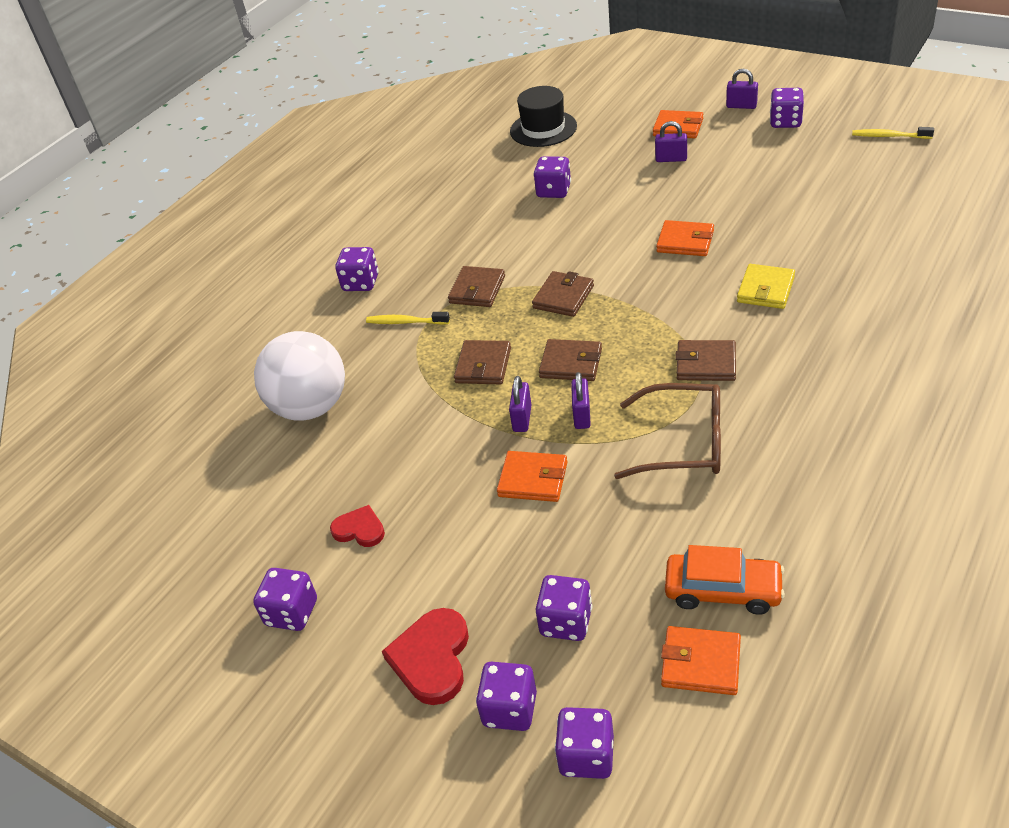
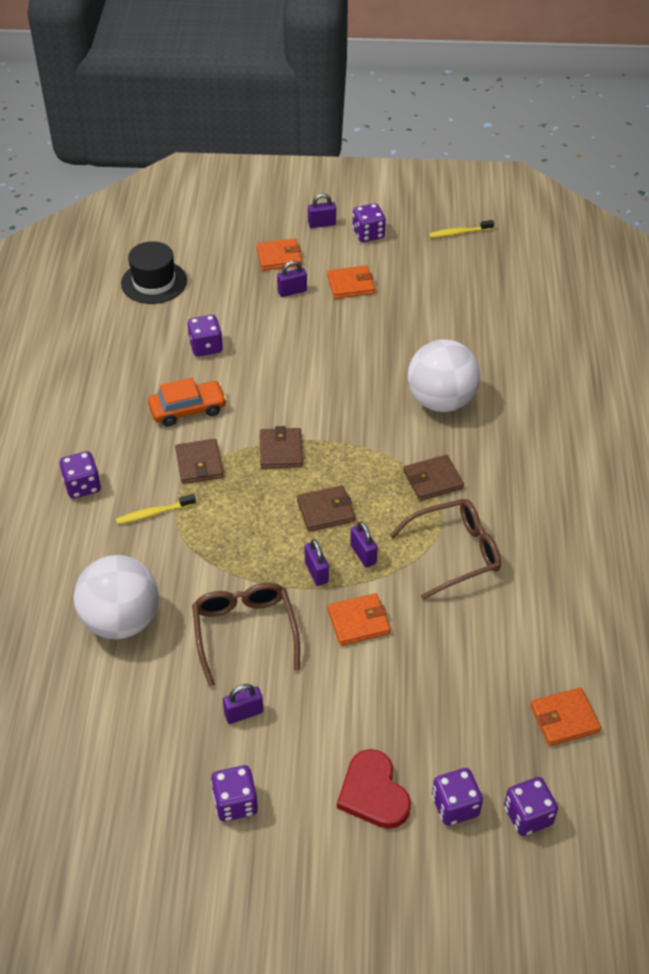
camera: 35 degrees left, 5 degrees up
red heart [330,505,385,547] -> purple padlock [223,684,263,724]
brown wallet [454,340,511,384] -> none
purple dice [536,575,592,641] -> none
orange wallet [656,220,714,256] -> orange wallet moved to [327,265,375,299]
orange car [665,545,785,615] -> orange car moved to [148,378,227,427]
yellow wallet [737,264,795,309] -> white ball [408,339,480,412]
none -> brown glasses [192,583,300,687]

